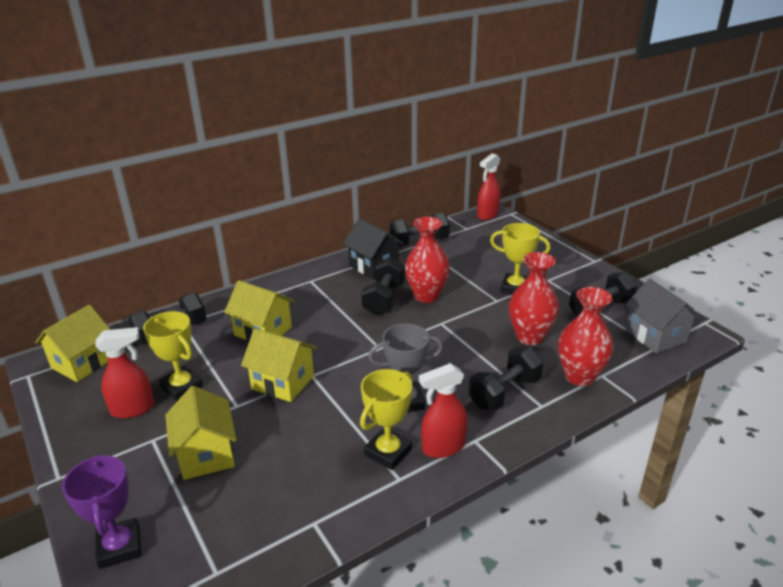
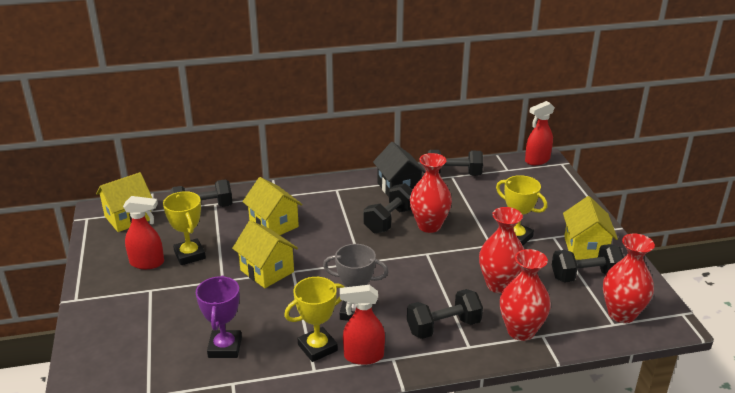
camera: 20 degrees right, 0 degrees up
purple trophy [62,454,141,569] -> purple trophy moved to [196,275,242,358]
yellow house [165,386,236,480] -> yellow house moved to [563,196,618,260]
grey house [625,279,701,353] -> red vase [603,233,655,323]

